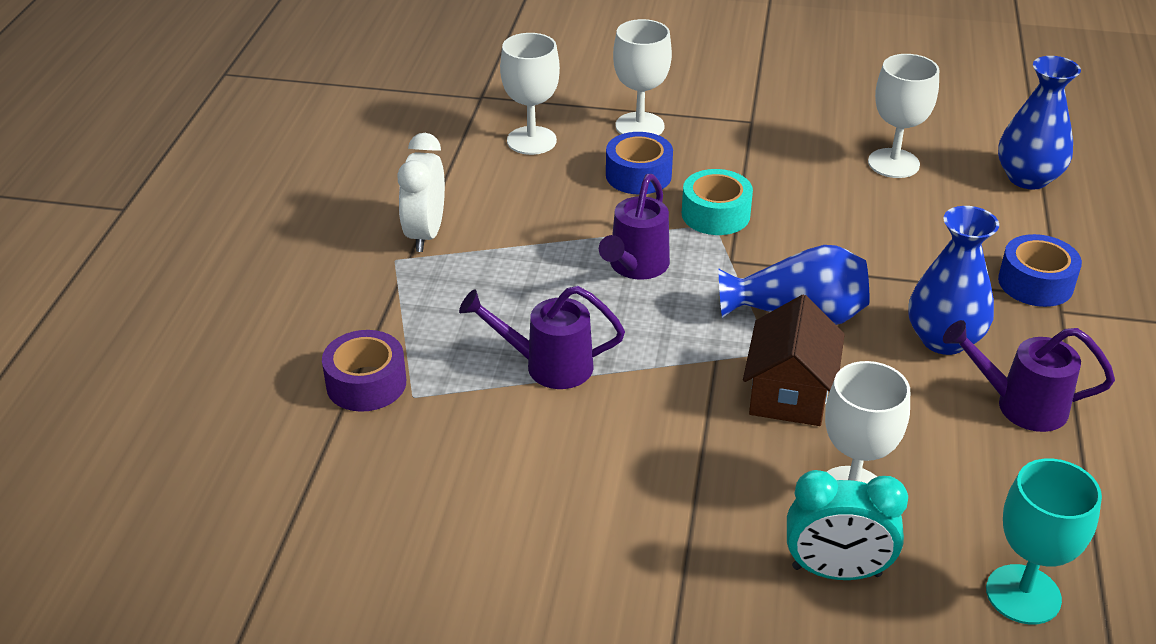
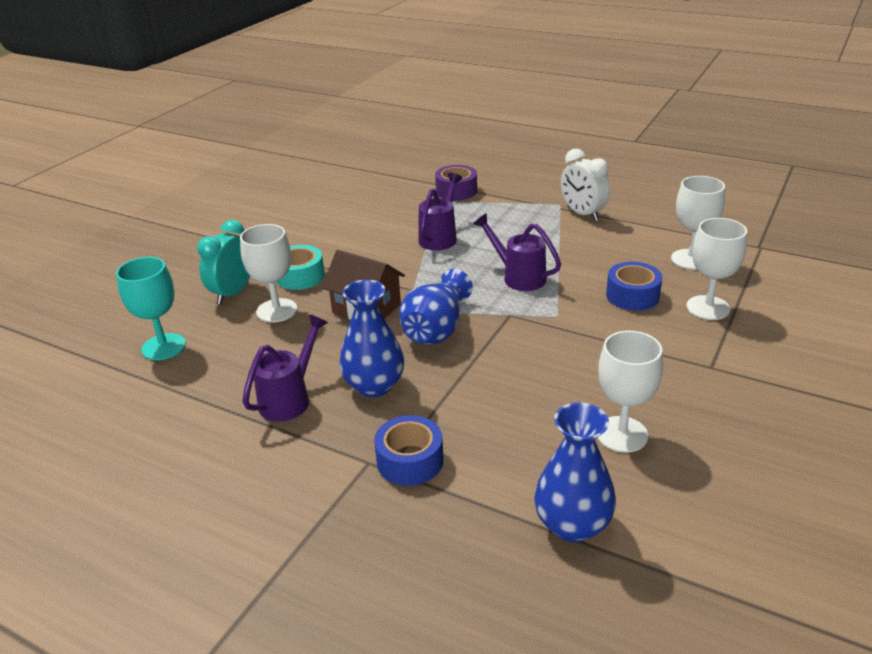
camera: 110 degrees right, 5 degrees down
white clock [397,133,445,252] -> white clock turned 150 degrees counterclockwise [561,148,610,221]
turquoise tape [682,169,753,235] -> turquoise tape moved to [276,245,325,290]

